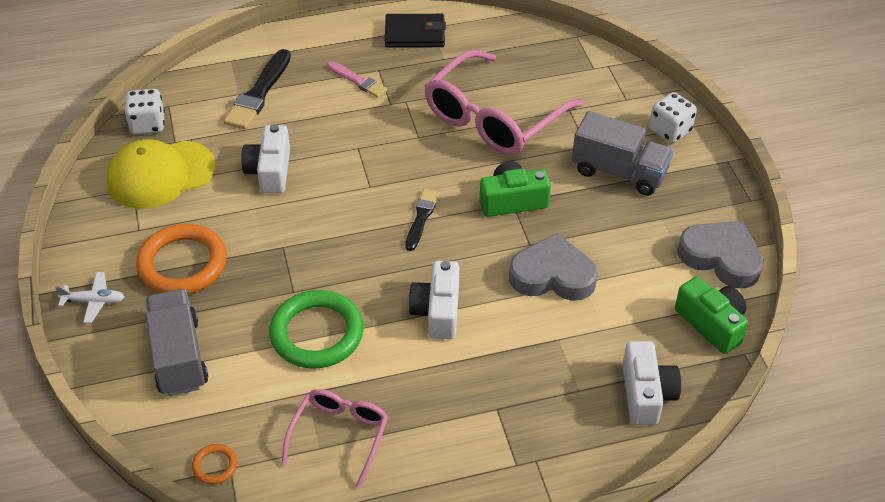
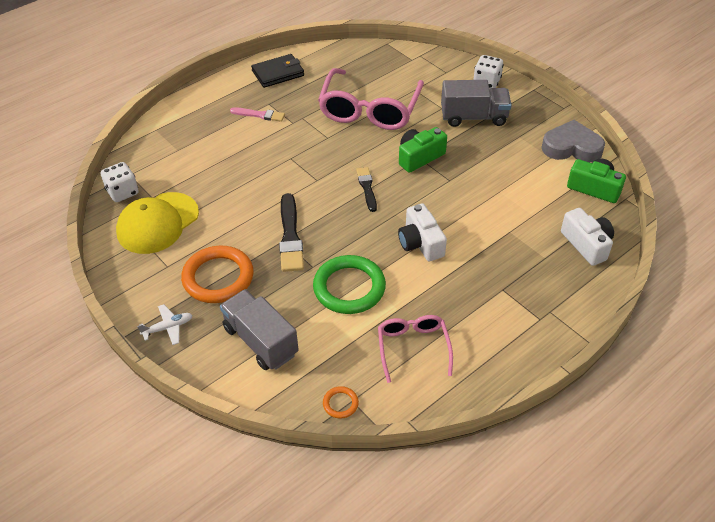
camera: 25 degrees left, 0 degrees up
black brush [224,49,291,130] -> black brush moved to [279,193,304,272]
white camera [241,124,290,193] -> none
grey heart [509,233,598,301] -> none

